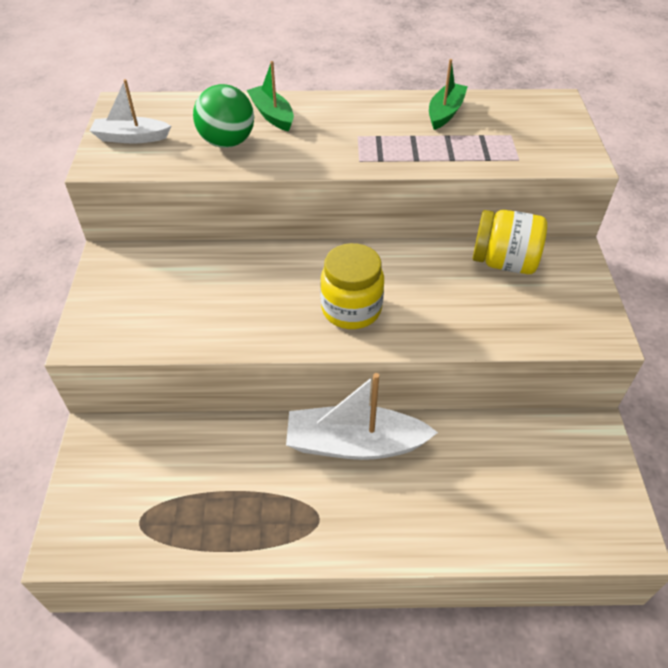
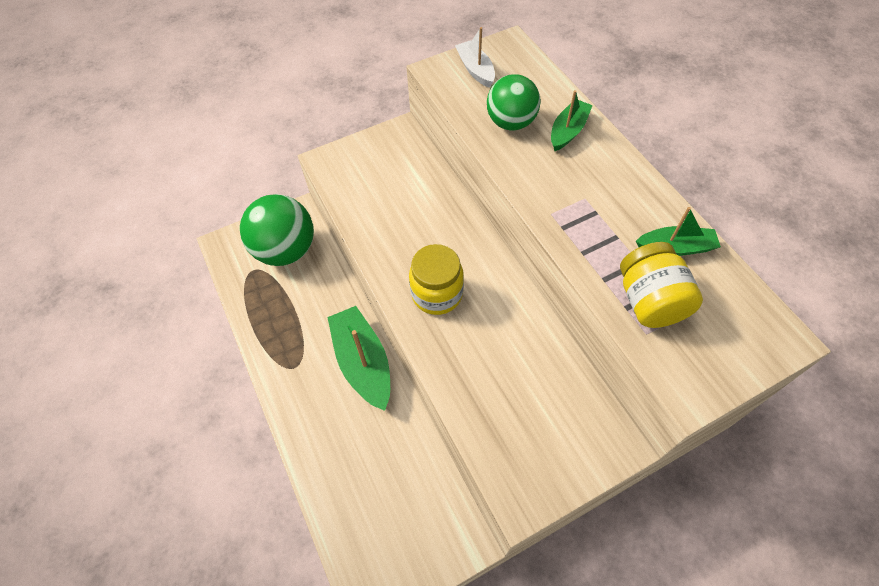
camera: 65 degrees right, 10 degrees up
white boat [286,373,438,460] -> green boat [327,306,390,411]
yellow jar [472,210,547,274] -> yellow jar moved to [620,242,703,328]
none -> green ball [240,194,314,266]

